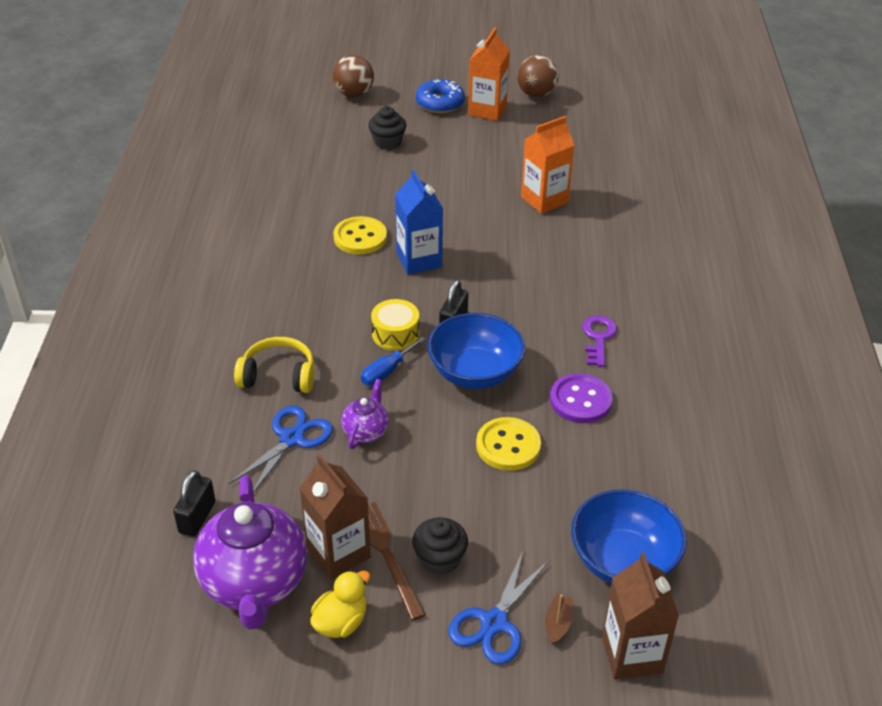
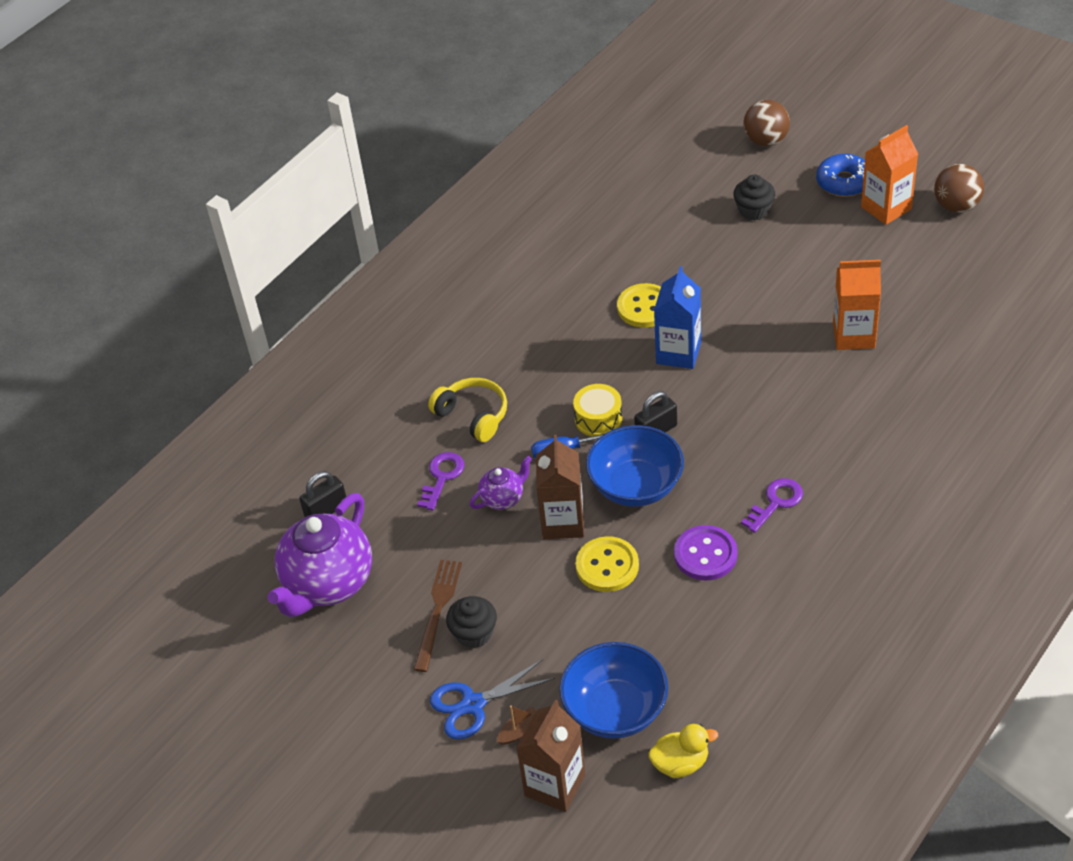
camera: 40 degrees right, 5 degrees up
blue scissors [229,406,333,493] -> purple key [417,452,465,511]
brown carton [299,455,371,579] -> brown carton moved to [536,435,584,539]
yellow duck [310,571,370,638] -> yellow duck moved to [648,724,718,778]

